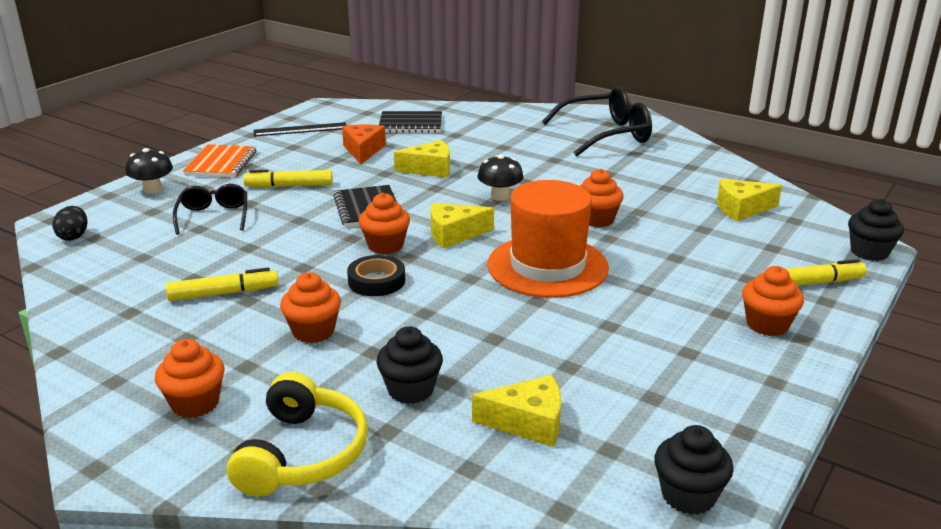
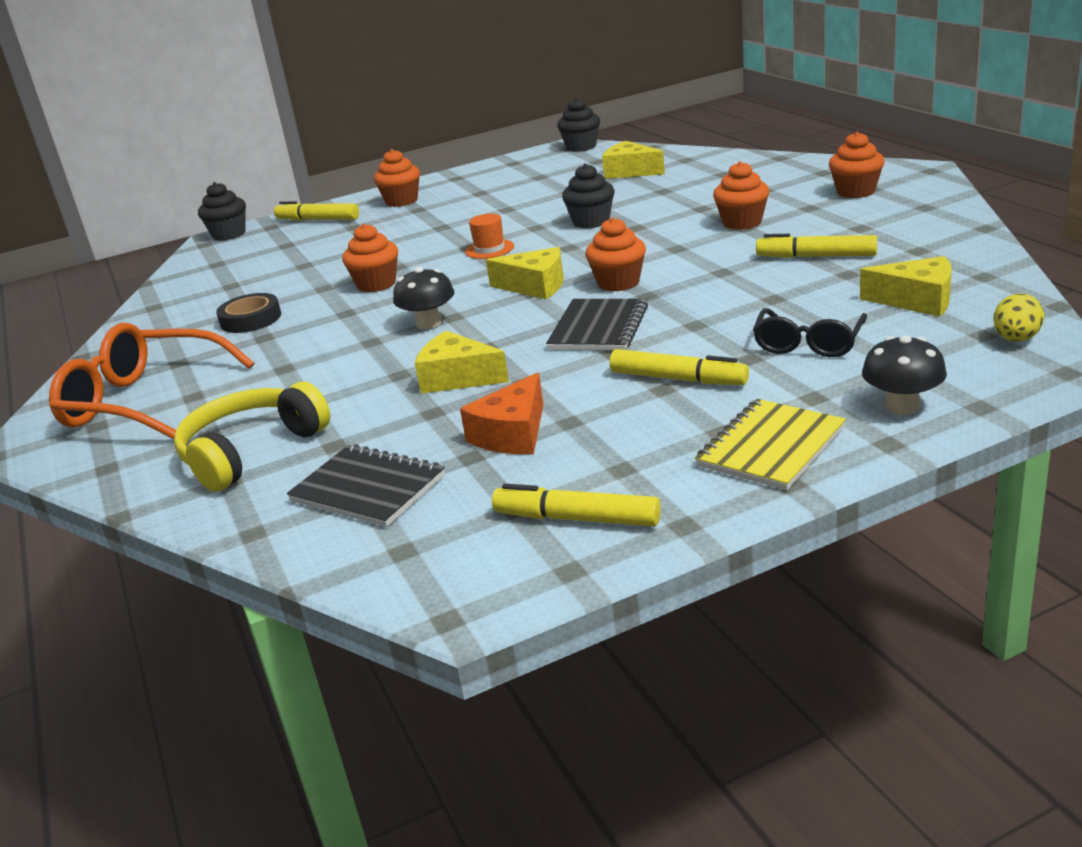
camera: 145 degrees left, 0 degrees up
black egg [52,206,88,241] -> yellow egg [993,293,1044,342]
orange notebook [183,144,257,178] -> yellow notebook [695,399,846,490]
yellow headphones [227,372,368,497] -> yellow headphones moved to [174,382,330,492]
black ruler [253,122,347,137] -> yellow marker [492,484,661,526]
black tape [347,255,405,296] -> black tape moved to [216,293,281,333]
black cupcake [376,326,443,404] -> black cupcake moved to [562,164,614,229]
orange hat [487,180,609,298] -> orange hat [465,214,514,259], size x0.40
black glasses [542,87,652,156] -> orange glasses [49,323,254,439]
yellow cheese [717,179,782,222] -> yellow cheese moved to [860,256,952,317]

